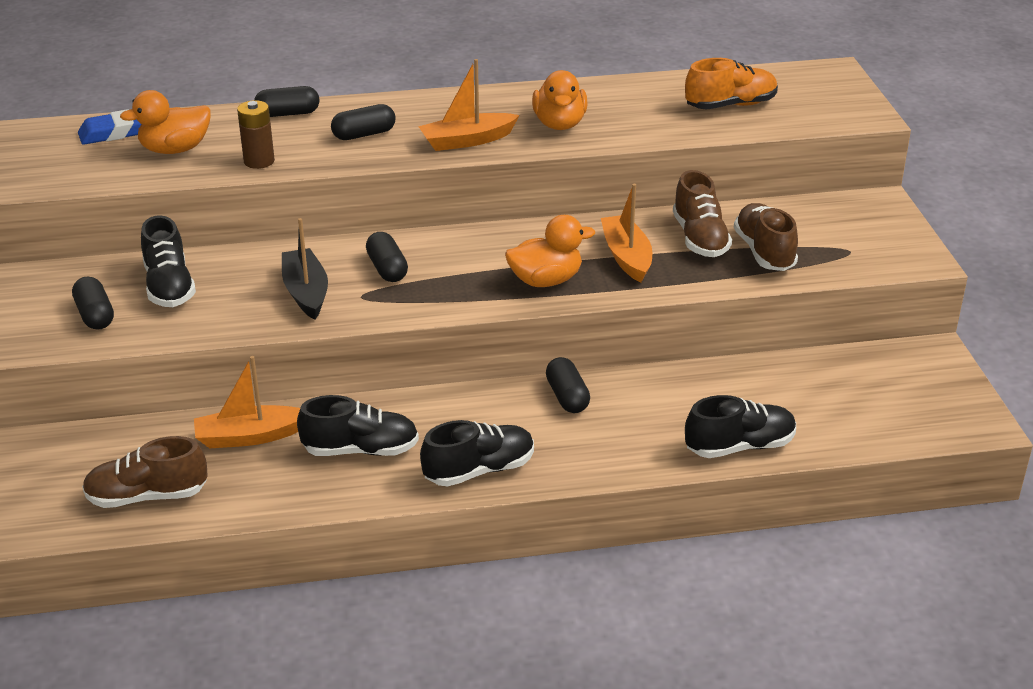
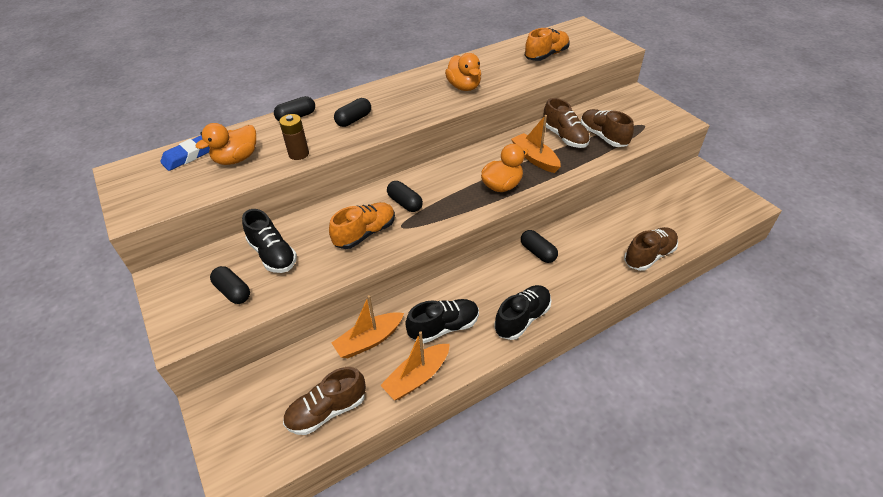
camera: 20 degrees left, 10 degrees up
black boat [282,218,328,320] -> orange shoe [329,202,395,249]
orange boat [418,59,519,151] -> orange boat moved to [380,331,450,400]
black shoe [685,395,796,458] -> brown shoe [624,227,678,271]

